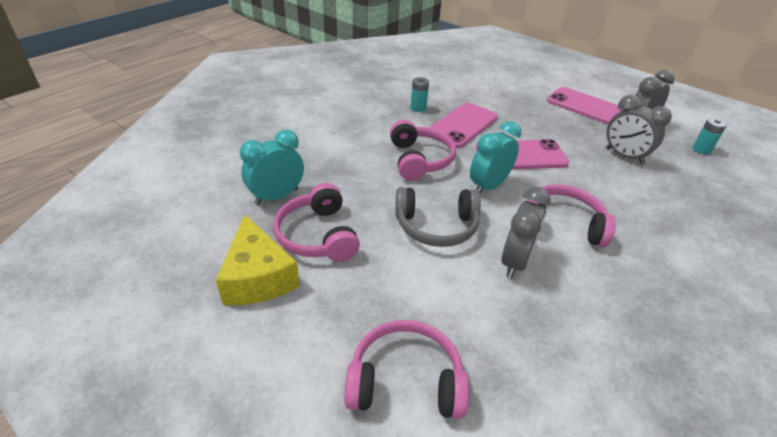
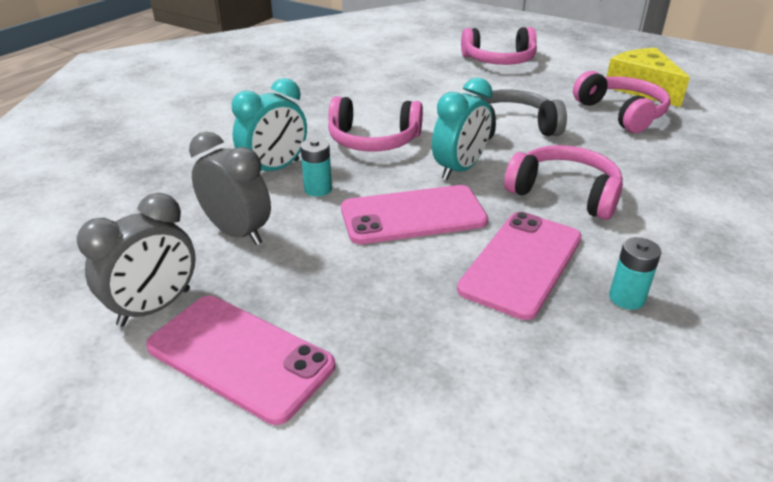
camera: 175 degrees right, 5 degrees down
turquoise clock [240,130,304,205] -> turquoise clock moved to [232,78,307,171]
pink headphones [390,120,456,181] -> pink headphones turned 135 degrees clockwise [504,145,623,220]
grey clock [502,187,551,278] -> none
turquoise battery [693,118,727,155] -> turquoise battery moved to [300,138,332,197]

